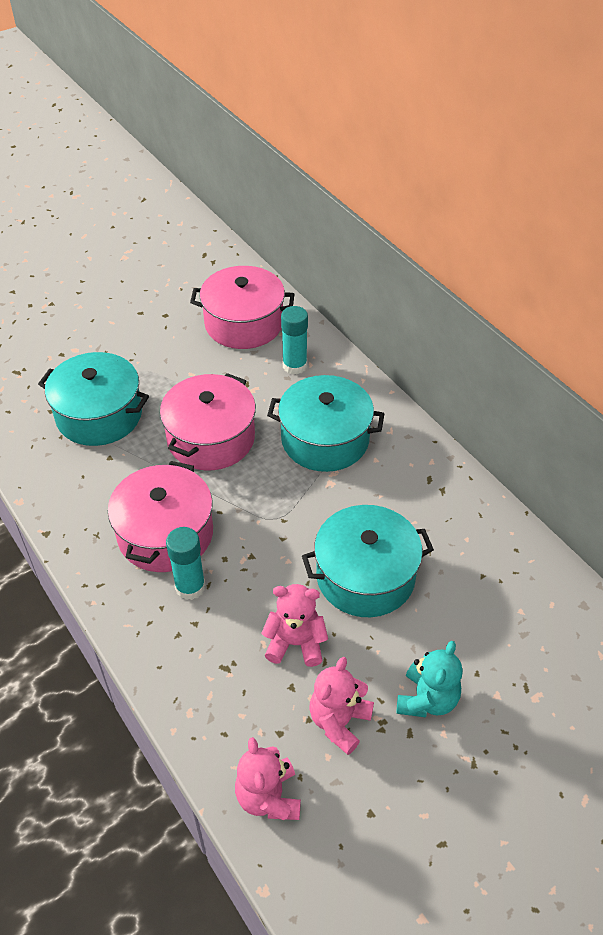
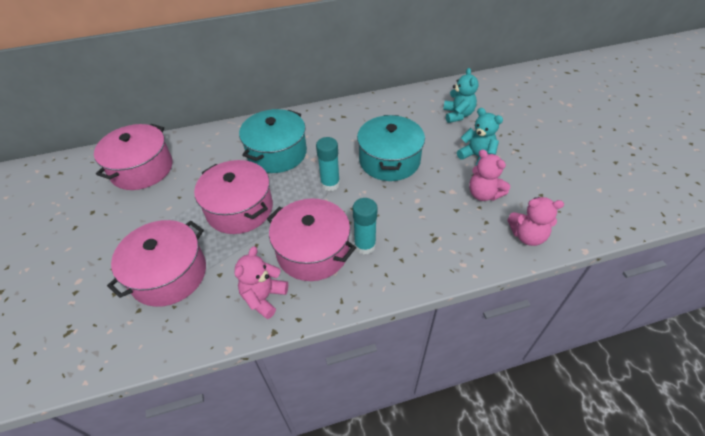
camera: 70 degrees left, 0 degrees up
turquoise pot [38,352,149,446] -> pink pot [107,220,206,307]
pink teddy bear [261,584,328,667] -> pink teddy bear moved to [234,246,288,319]
turquoise glue stick [281,306,308,375] -> turquoise glue stick moved to [316,137,340,191]
none -> turquoise teddy bear [443,68,478,123]

